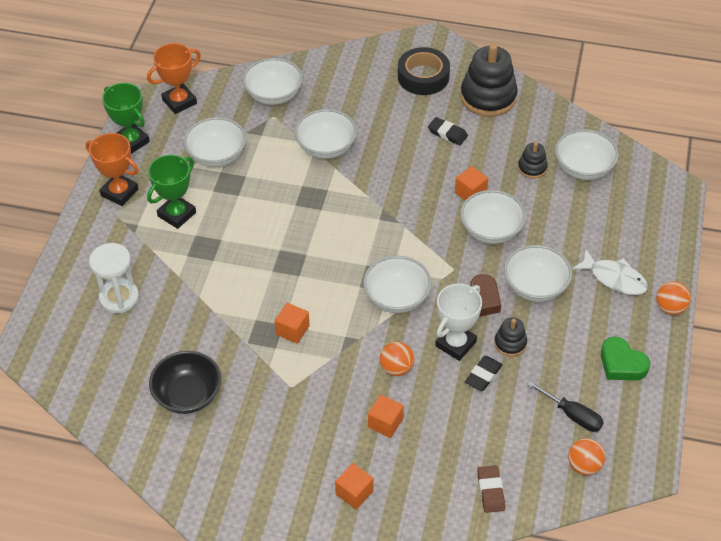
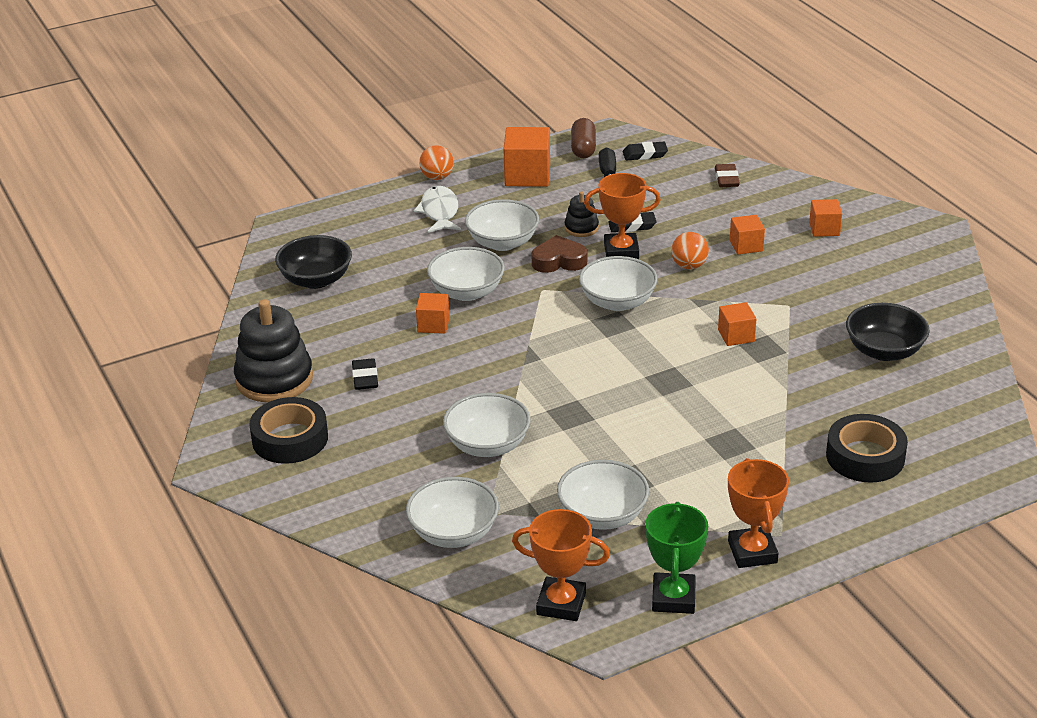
camera: 130 degrees left, 15 degrees down
white hourglass [89,243,139,313] -> black tape [826,414,908,483]
green trophy [147,155,196,229] -> none
white trophy [435,284,482,361] -> orange trophy [584,173,661,259]
brown eraser [477,465,505,513] -> brown eraser turned 45 degrees counterclockwise [715,164,740,187]
black stacking toy [518,142,548,179] -> none
white bowl [555,129,619,180] -> black bowl [275,235,352,289]
orange ball [568,438,605,475] -> black eraser [623,142,668,161]
green heart [601,337,650,381] -> orange cube [503,127,550,187]
none -> brown capsule [571,118,596,158]

